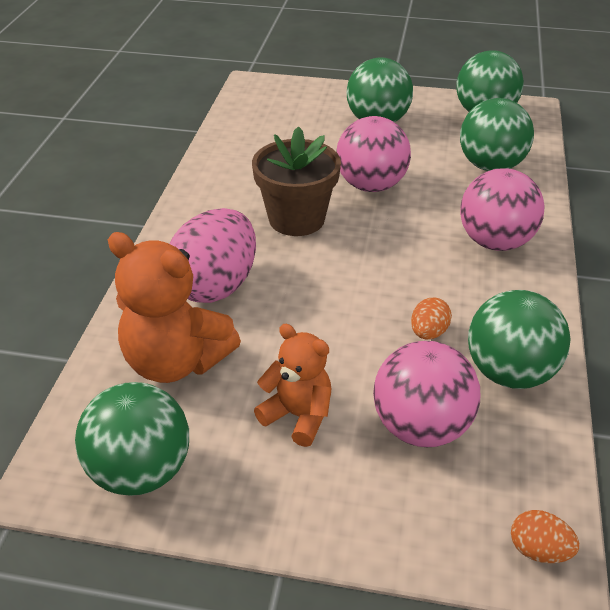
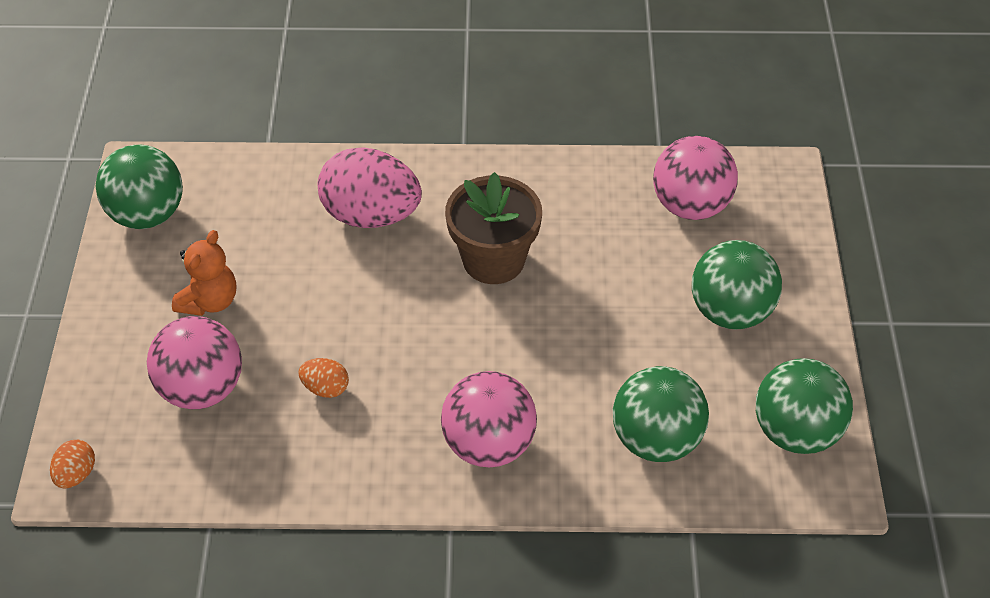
camera: 80 degrees right, 10 degrees up
orange teddy bear [108,232,241,383] -> none
pink ball [336,116,411,192] -> pink ball moved to [653,136,738,220]
green ball [468,290,571,389] -> none

